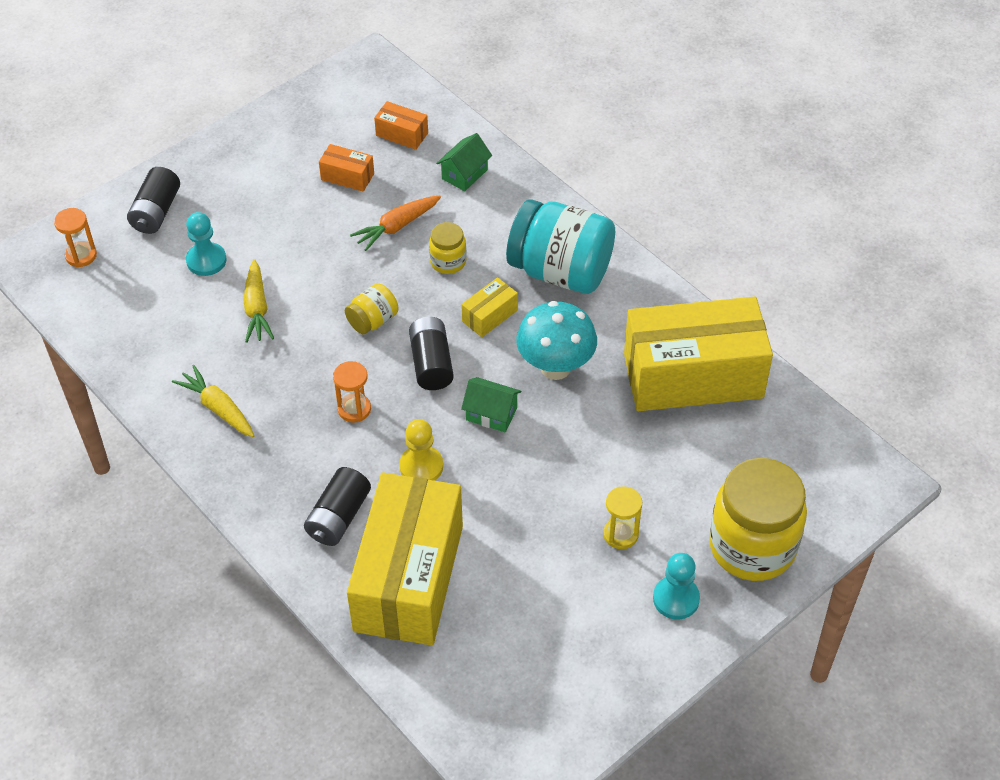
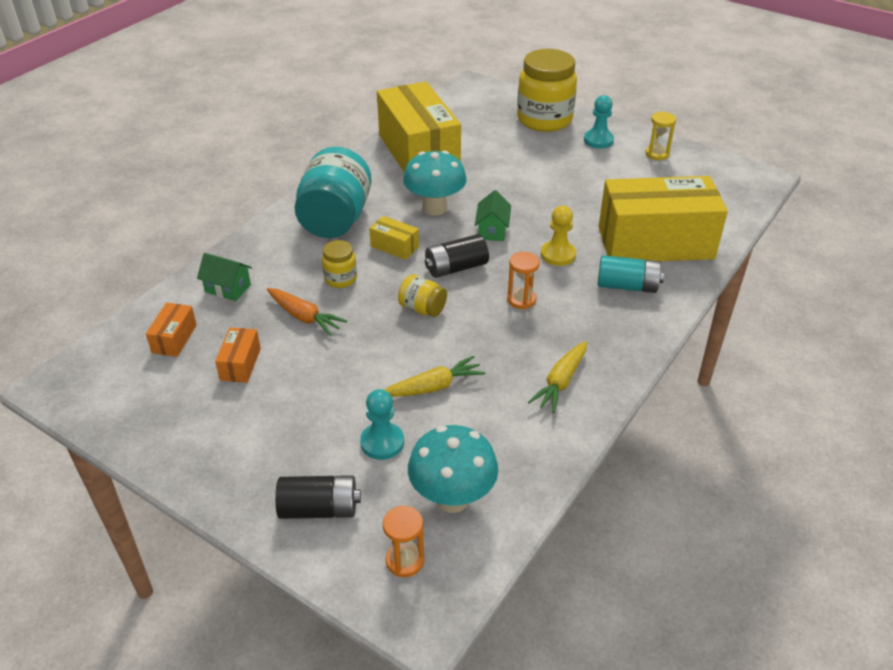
camera: 105 degrees left, 10 degrees down
black battery [304,467,371,546] -> turquoise battery [598,255,664,293]
yellow hourglass [603,486,642,549] -> yellow hourglass moved to [645,111,676,160]
none -> turquoise mushroom [408,425,498,513]

